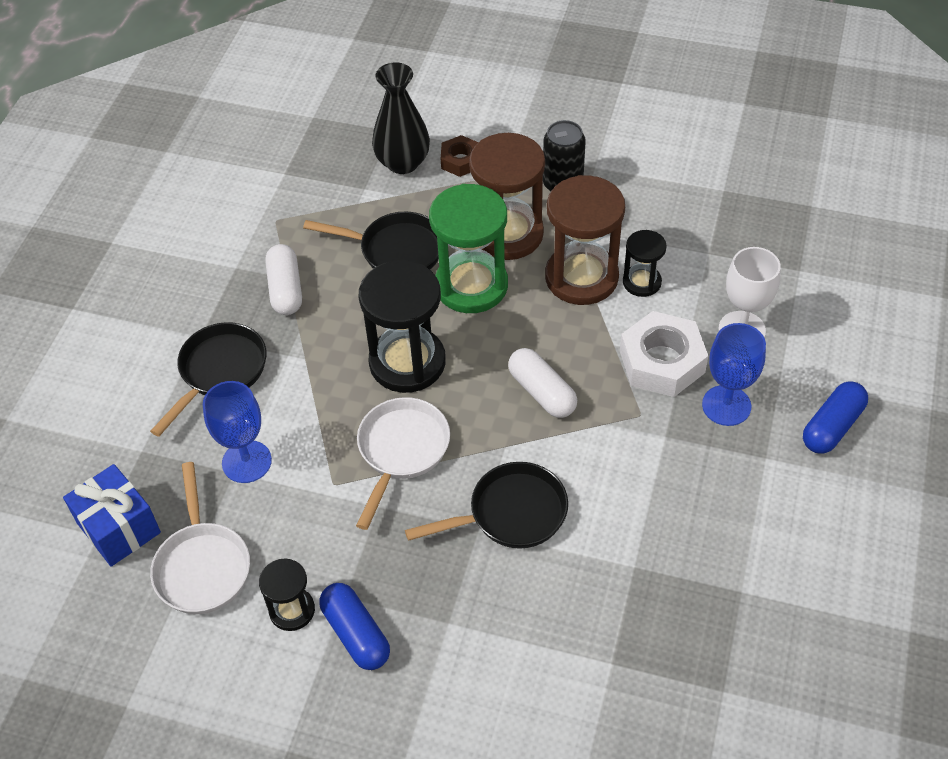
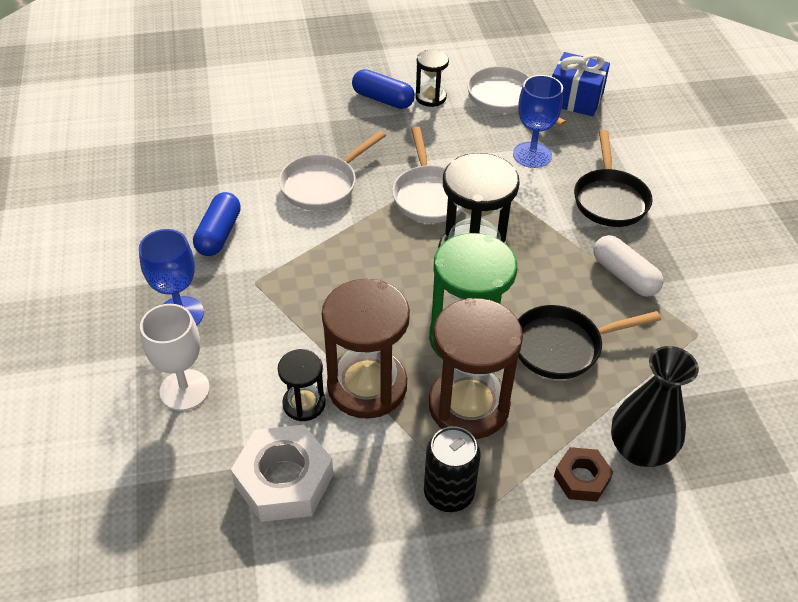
camera: 150 degrees right, 5 degrees down
black pan [405,462,568,549] -> white pan [279,131,386,211]
white capsule [508,348,577,418] -> none
white nut [620,311,708,397] -> white nut moved to [231,425,333,522]
blue capsule [803,381,868,454] -> blue capsule moved to [193,192,241,256]

